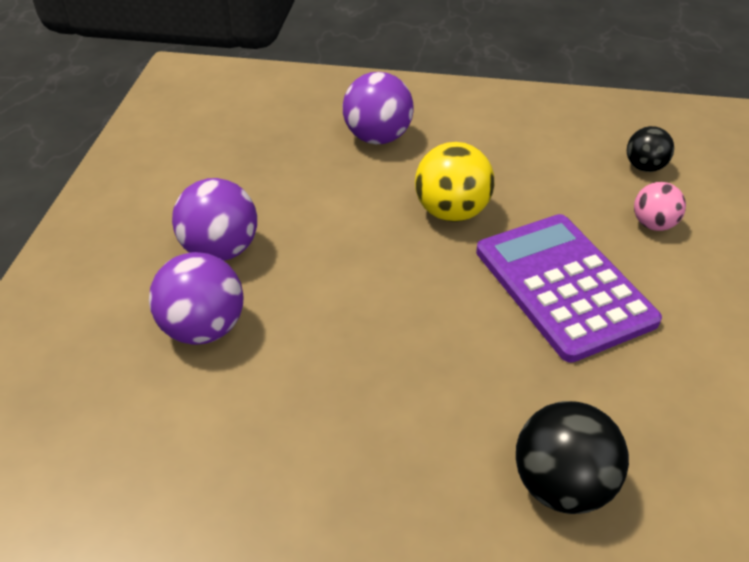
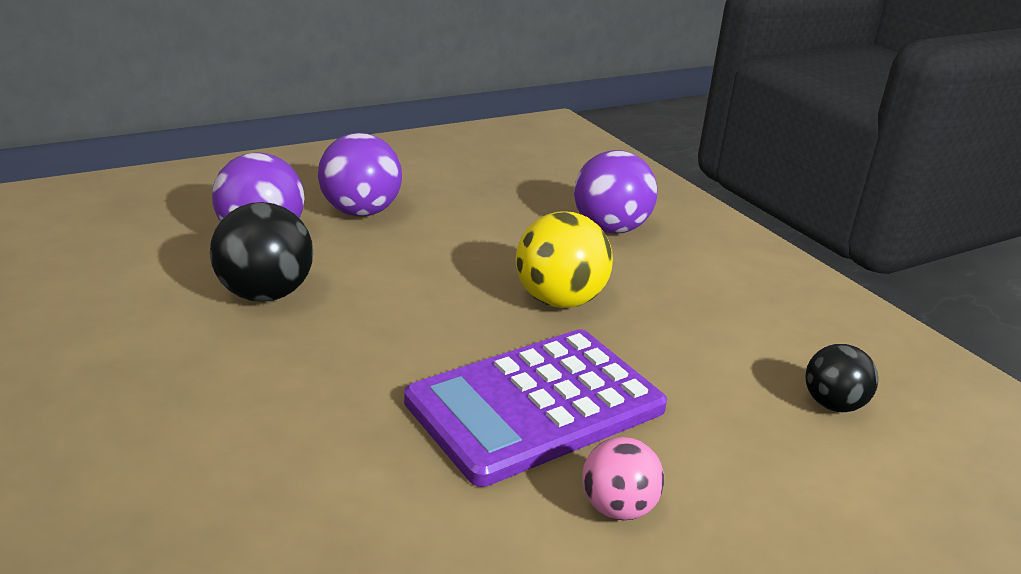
camera: 50 degrees right, 15 degrees down
purple calculator [476,214,662,363] -> purple calculator turned 150 degrees counterclockwise [404,329,667,487]
black ball [516,401,629,514] -> black ball moved to [210,202,313,302]
pink ball [634,182,686,231] -> pink ball moved to [582,437,664,520]

